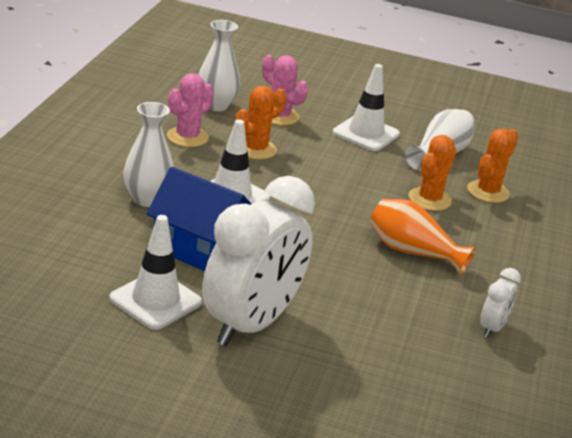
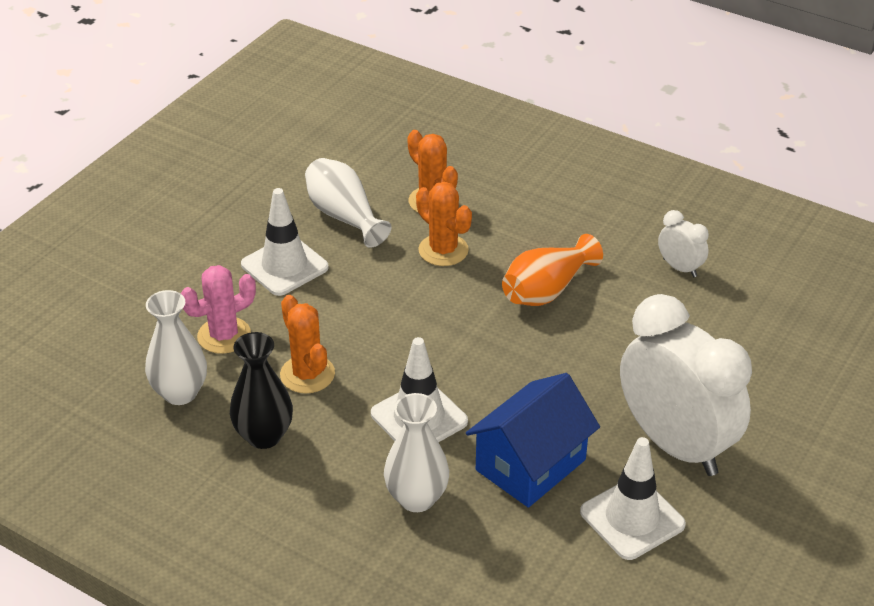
camera: 70 degrees left, 10 degrees up
pink cactus [167,73,214,147] -> black vase [230,332,293,449]

